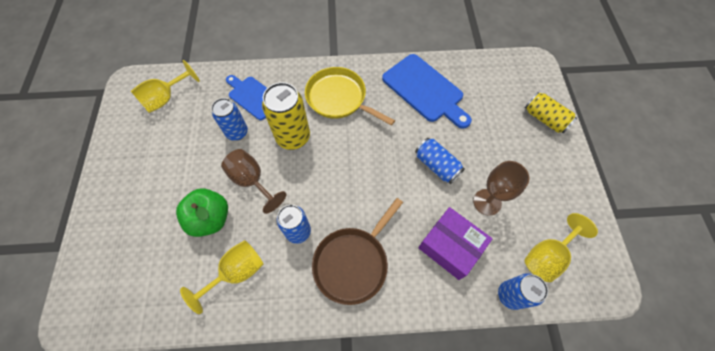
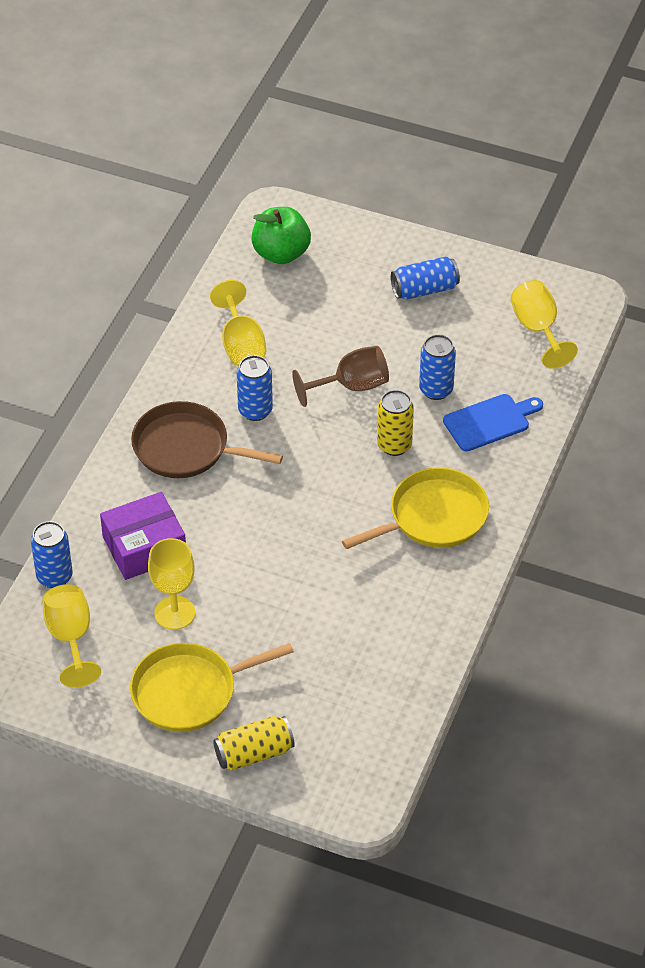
camera: 115 degrees right, 15 degrees down
green apple [176,188,228,237] -> green apple moved to [252,207,311,264]
yellow can [262,82,310,150] -> yellow can [377,390,414,456], size x0.66
brown pan [312,198,403,305] -> brown pan turned 45 degrees counterclockwise [131,401,283,478]
blue cutting board [382,54,472,129] -> none
blue can [415,138,465,184] -> blue can moved to [391,256,460,300]
brown goblet [473,161,529,216] -> yellow goblet [148,538,195,630]
none -> yellow pan [130,643,294,732]

